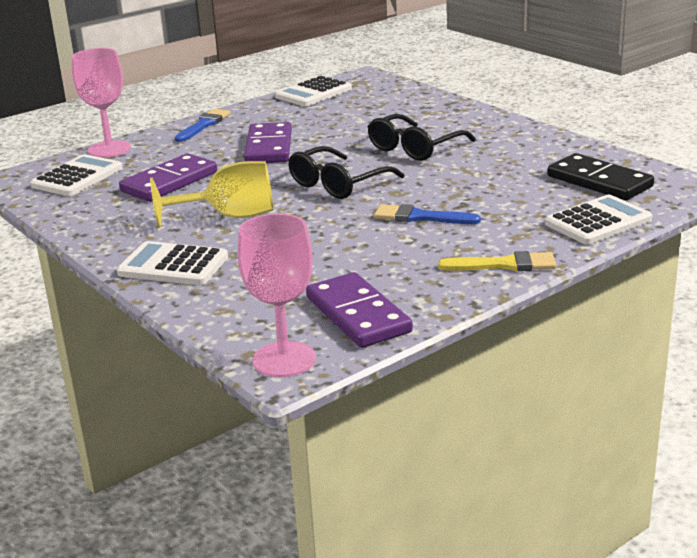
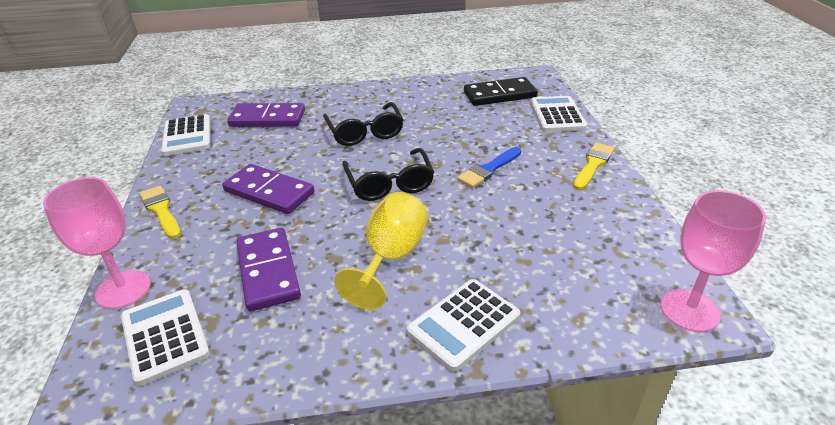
camera: 60 degrees left, 10 degrees up
blue brush [175,109,231,142] -> yellow brush [139,186,181,239]
purple domino [306,272,413,348] -> purple domino moved to [227,103,305,127]

